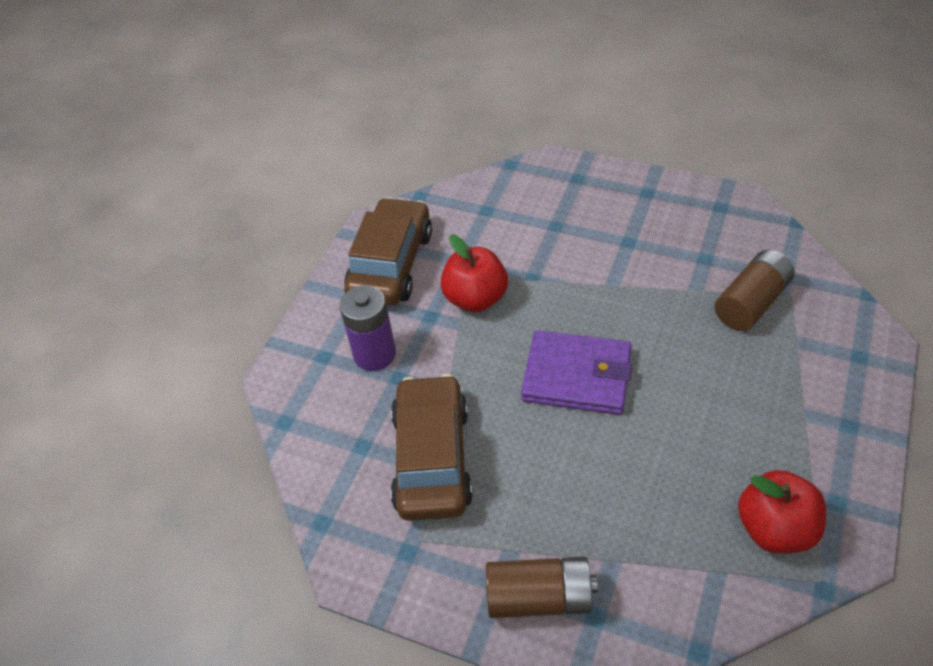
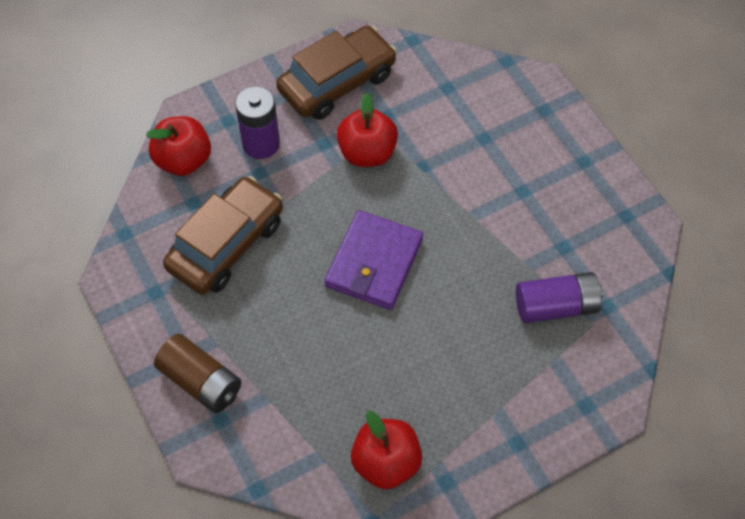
camera: 35 degrees right, 10 degrees up
purple wallet [521,330,632,415] -> purple wallet turned 60 degrees clockwise [324,210,423,310]
brown battery [715,250,795,331] -> purple battery [516,272,603,323]
none -> red apple [146,116,211,176]

